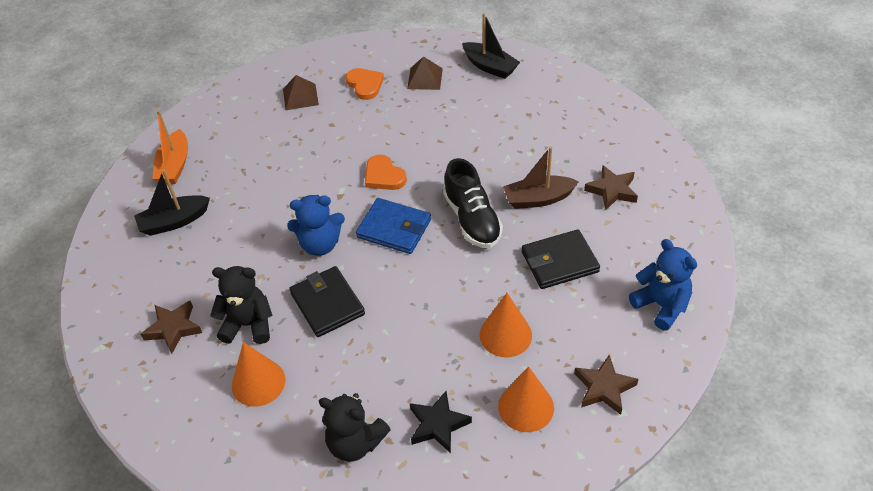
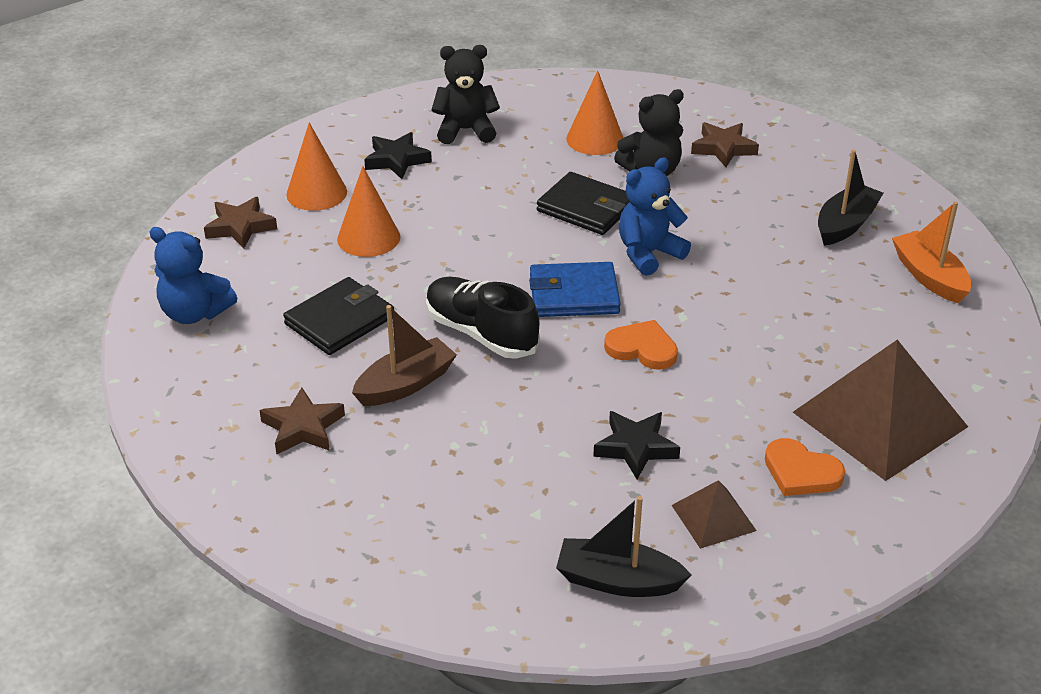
camera: 150 degrees right, 10 degrees down
brown pyramid [283,75,319,110] -> brown pyramid [793,340,968,481], size x2.09
none -> black star [593,411,680,479]

